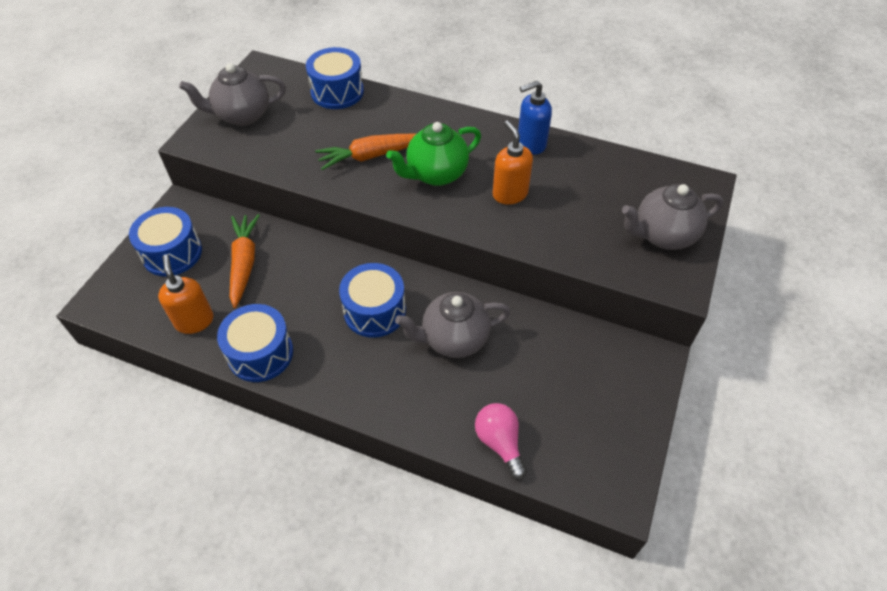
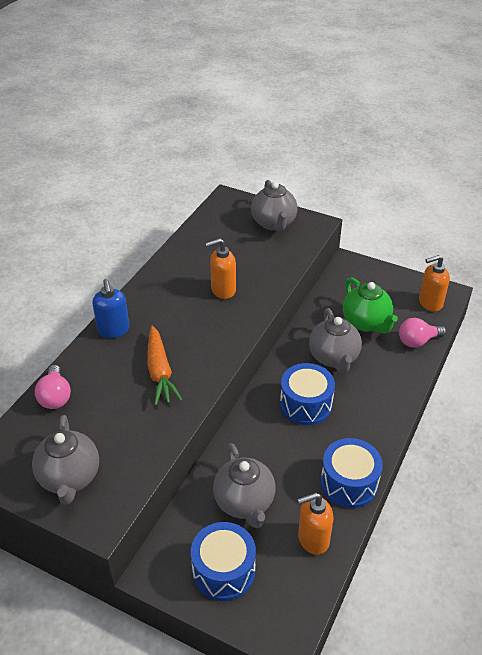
camera: 85 degrees left, 10 degrees down
orange carrot [230,214,260,308] -> grey teapot [213,443,275,528]
blue drum [306,47,364,109] -> pink light bulb [35,365,71,409]
green teapot [386,122,481,186] -> green teapot moved to [343,277,398,334]
blue soap dispenser [518,81,552,154] -> blue soap dispenser moved to [93,279,129,338]
none -> orange soap dispenser [419,255,450,312]

